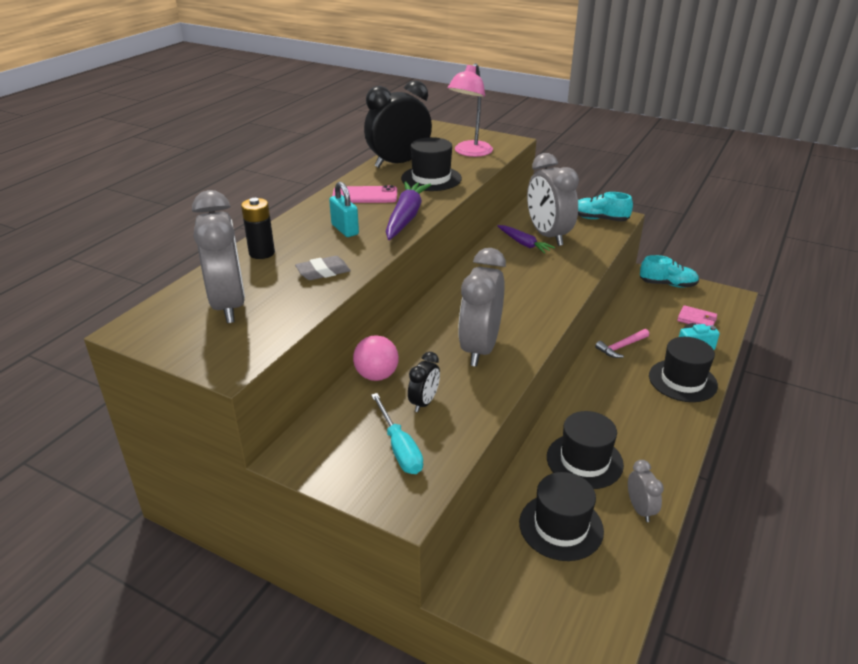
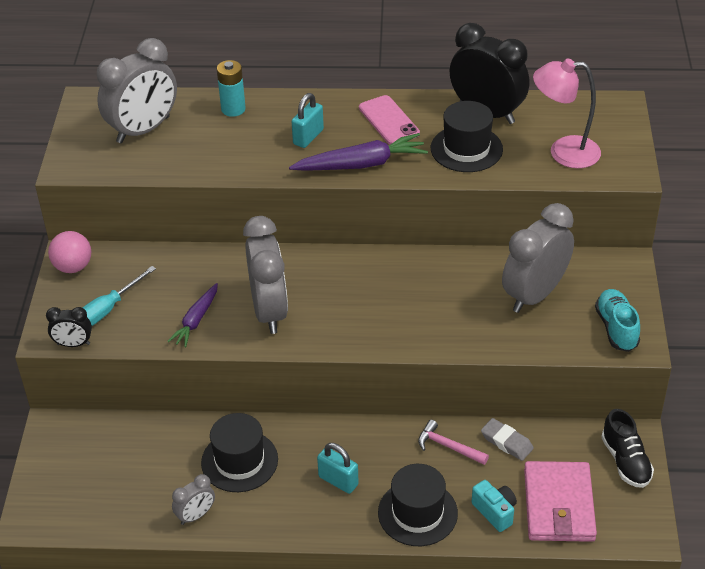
camera: 65 degrees right, 10 degrees up
black battery [241,198,275,259] -> turquoise battery [217,60,246,117]
grey eraser [295,256,351,280] -> grey eraser moved to [481,418,534,461]
pink ball [353,335,399,381] -> pink ball moved to [48,231,91,273]
black clock [408,352,440,412] -> black clock moved to [46,307,92,347]
grey clock [458,248,506,367] -> grey clock turned 90 degrees clockwise [243,216,288,334]
purple carrot [498,225,555,254] -> purple carrot moved to [167,283,218,347]
black hat [519,472,604,561] -> none
turquoise shoe [640,255,699,288] -> black shoe [601,409,654,488]
pink wallet [677,305,717,326] -> pink wallet [524,461,597,542], size x1.95
none -> turquoise padlock [317,443,359,494]

